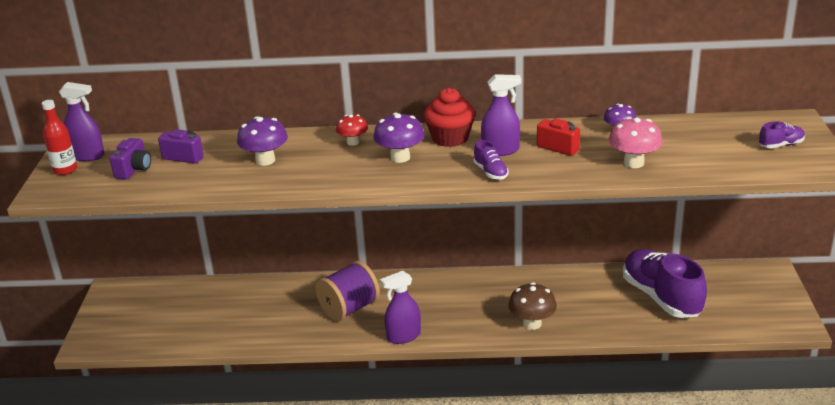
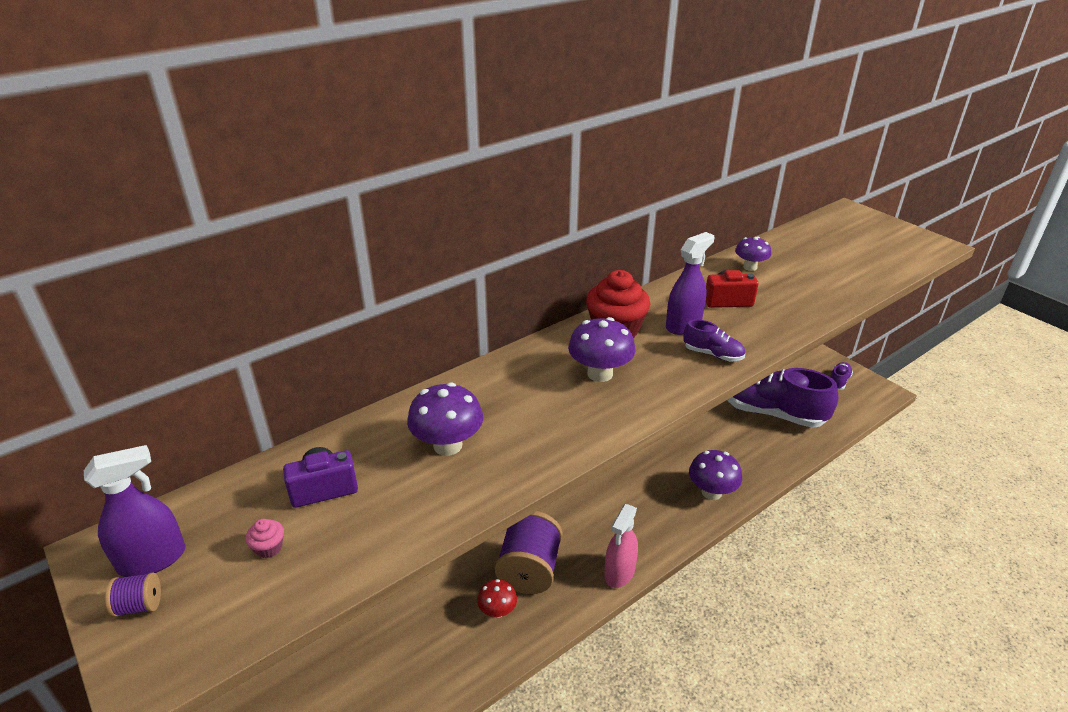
camera: 40 degrees left, 5 degrees up
red bottle [42,100,77,175] -> purple spool [105,572,161,617]
purple camera [109,138,151,180] -> pink cupcake [246,519,284,558]
red mushroom [336,115,368,146] -> red mushroom moved to [477,579,517,618]
purple spray bottle [380,271,421,344] -> pink spray bottle [604,504,638,588]
brown mushroom [508,282,557,330] -> purple mushroom [689,450,742,500]
pink mushroom [609,117,663,168] -> none
purple shoe [759,121,805,148] -> purple shoe moved to [830,362,853,390]

